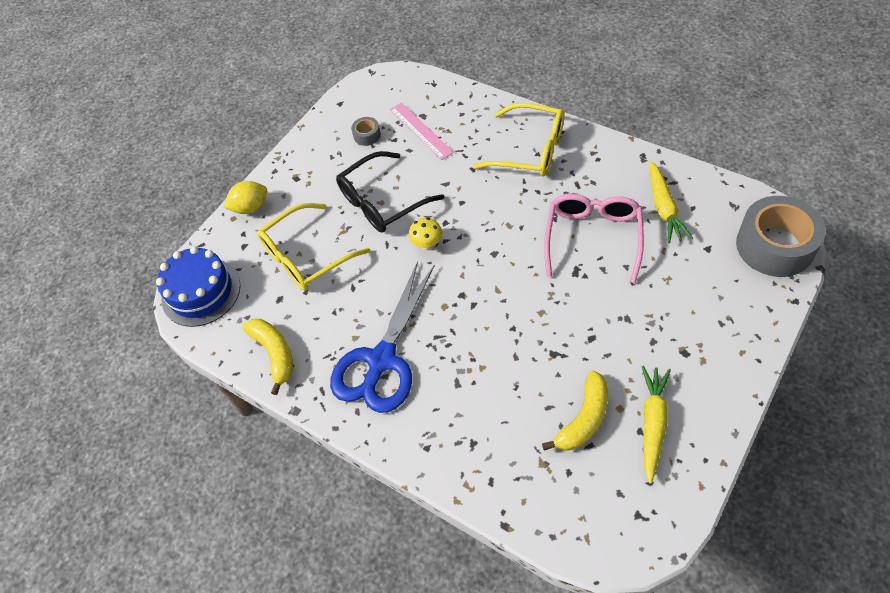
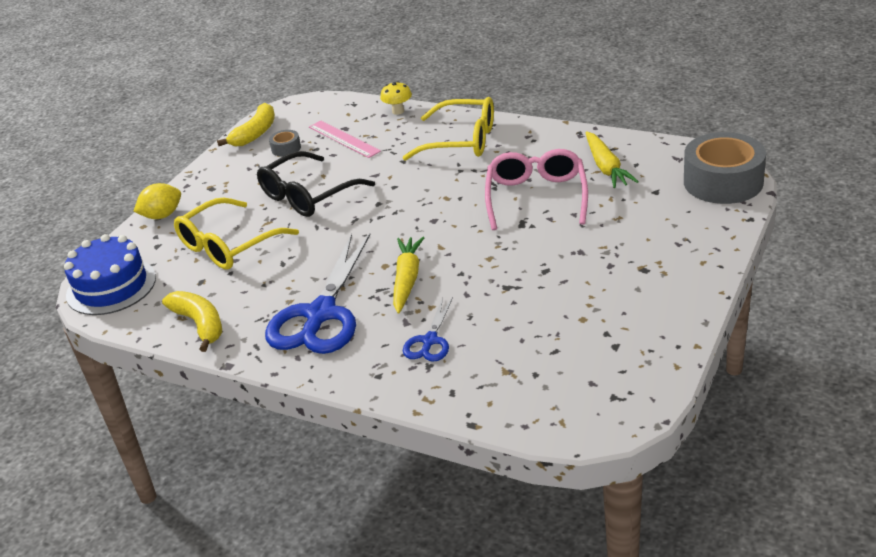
camera: 10 degrees left, 20 degrees down
yellow mushroom [408,218,442,251] -> yellow mushroom moved to [380,81,412,115]
yellow banana [542,370,608,451] -> yellow banana moved to [217,103,275,146]
yellow carrot [642,366,671,484] -> yellow carrot moved to [393,237,425,314]
none -> blue scissors [403,297,453,362]

